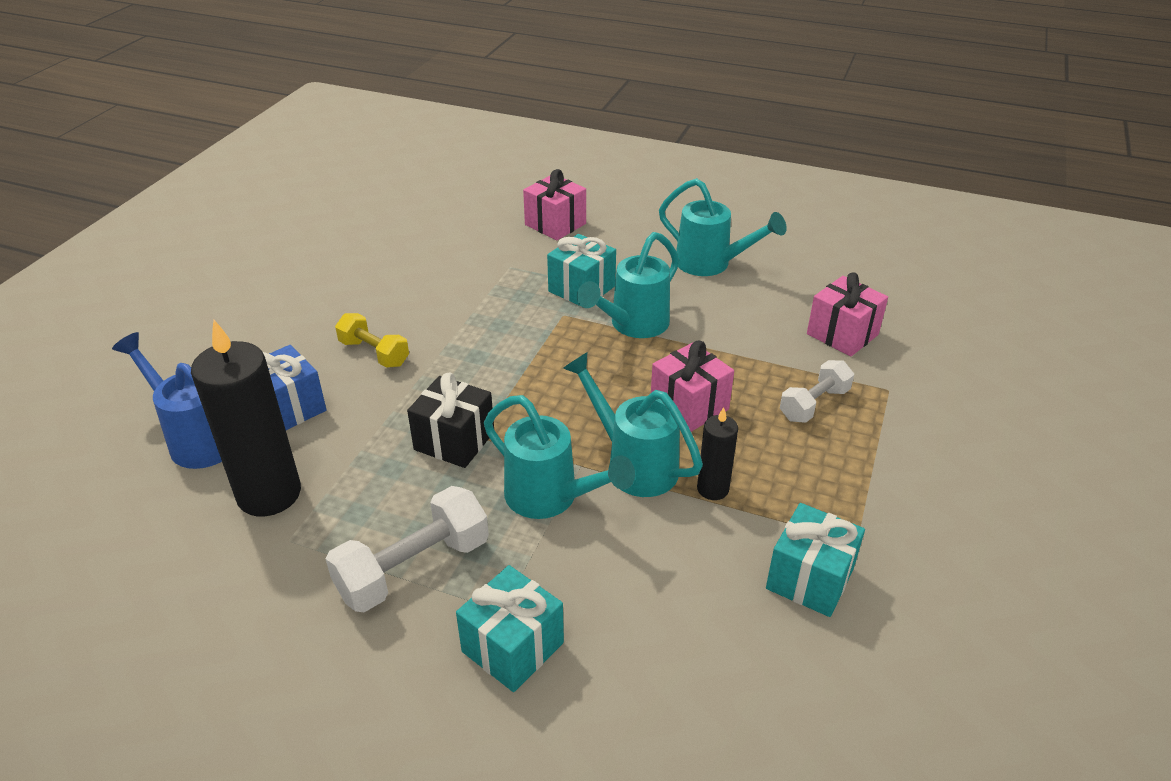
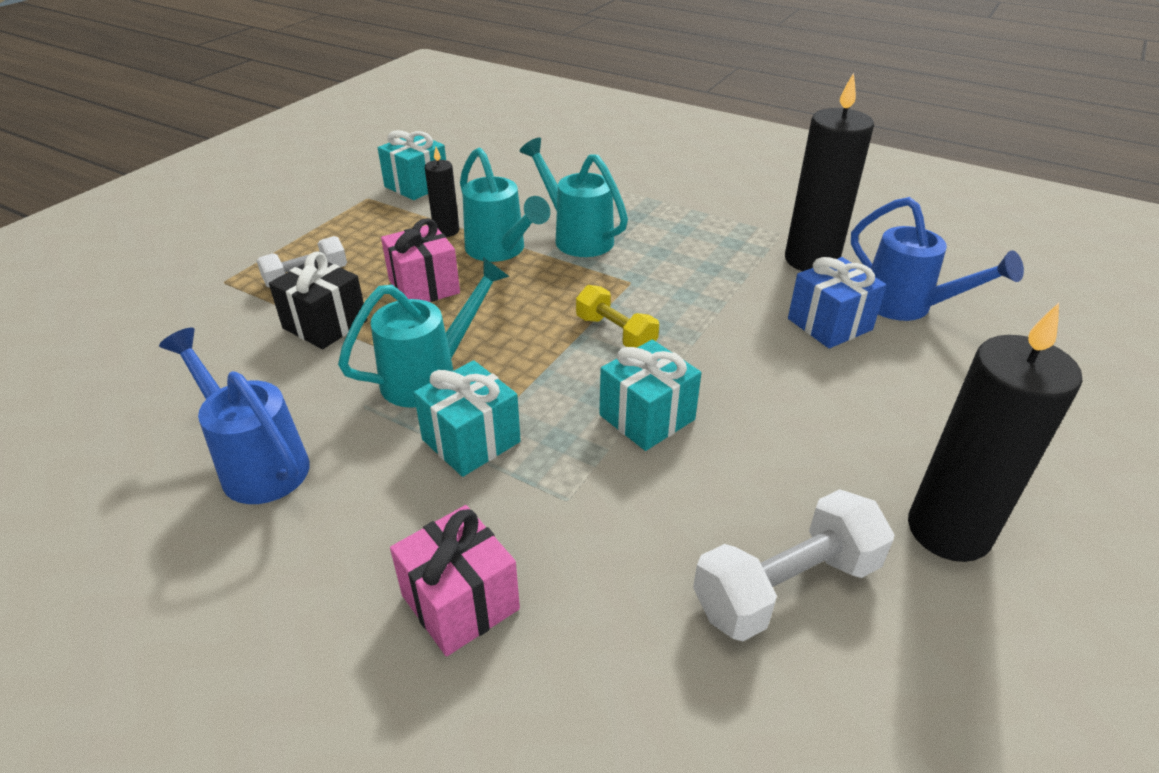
camera: 170 degrees left, 0 degrees up
white dumbbell [326,486,489,612] -> white dumbbell moved to [693,489,894,641]
yellow dumbbell [335,313,409,368] -> yellow dumbbell moved to [576,285,659,348]
black gift [407,373,494,468] -> black gift moved to [269,251,367,349]
turquoise gift [456,565,564,692] -> turquoise gift moved to [599,340,701,451]
turquoise watering can [659,178,787,276] -> blue watering can [159,328,310,504]
pink gift [807,272,888,356] -> none
none -> black candle [908,303,1082,562]

